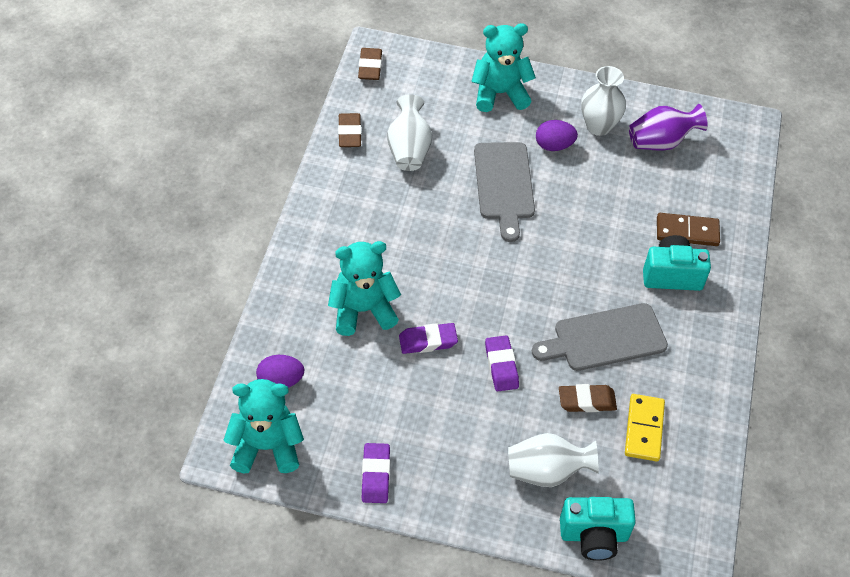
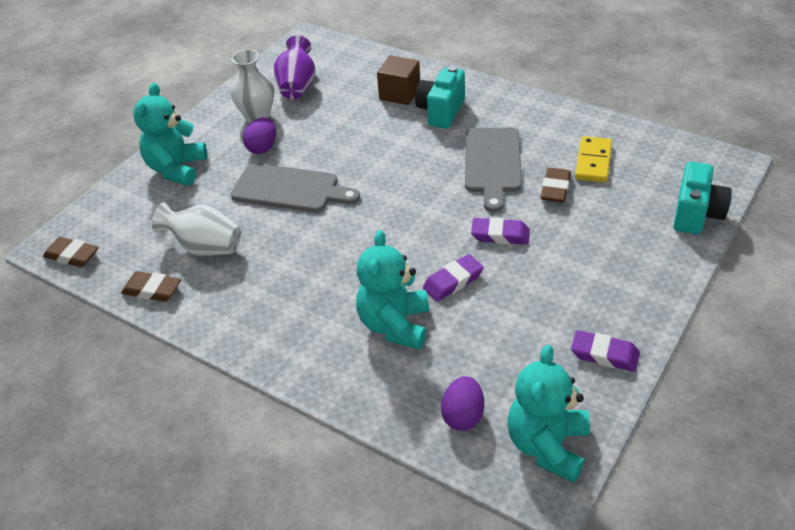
camera: 65 degrees left, 10 degrees down
purple eraser [399,323,458,354] -> purple eraser turned 45 degrees clockwise [423,254,484,301]
white vase [508,433,599,487] -> none
yellow domino [625,394,665,462] -> yellow domino turned 75 degrees clockwise [575,136,612,183]
brown domino [657,213,720,246] -> brown cube [377,55,420,105]

